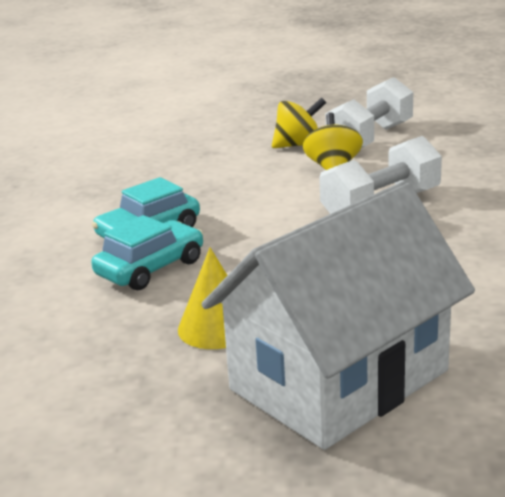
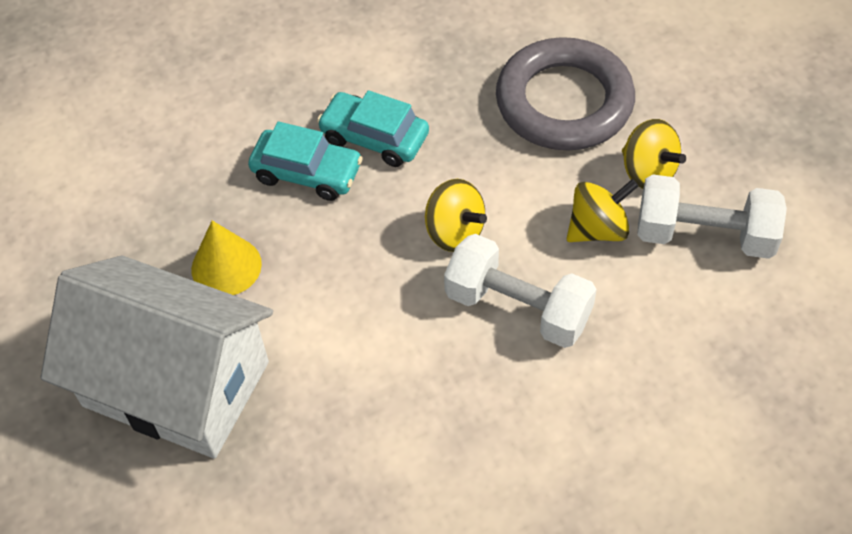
camera: 65 degrees right, 30 degrees up
none -> yellow spinning top [425,179,487,252]
none -> grey ring [496,37,635,150]

